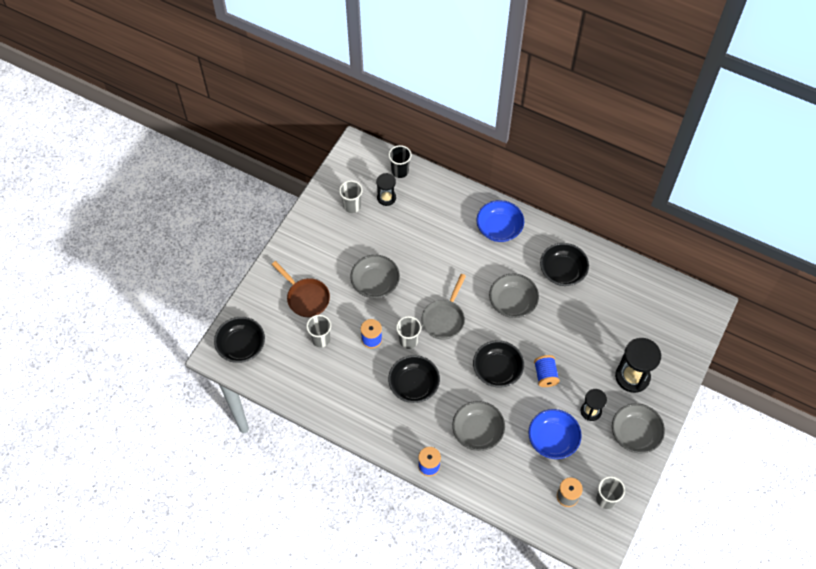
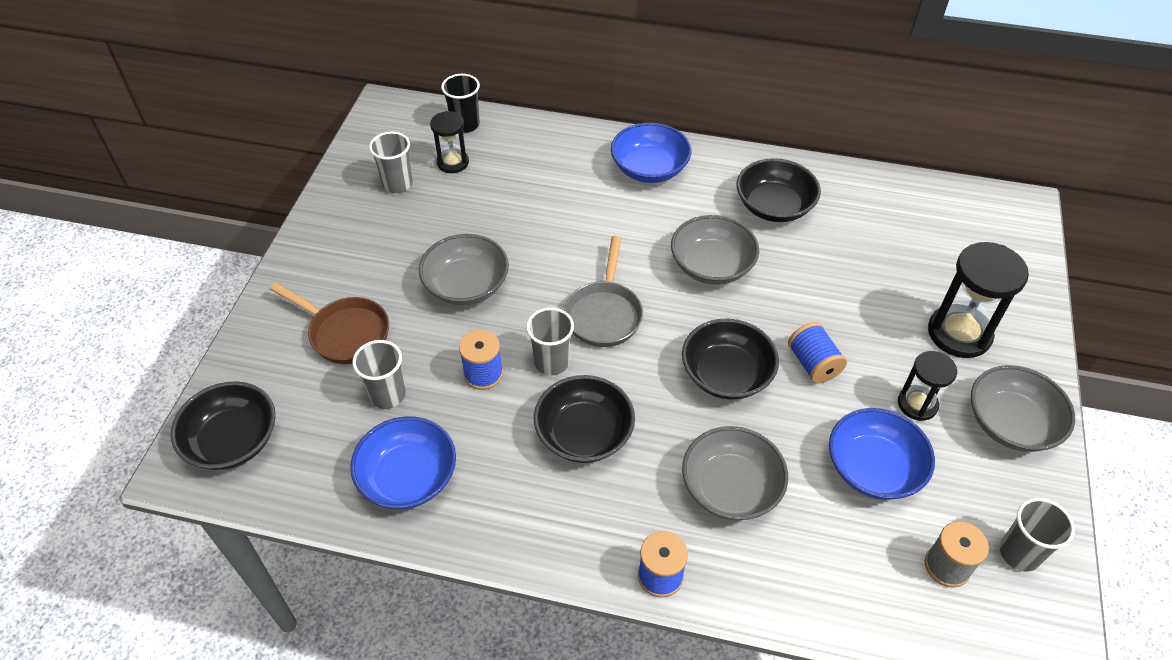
camera: 15 degrees left, 10 degrees down
none -> blue bowl [350,416,456,509]

